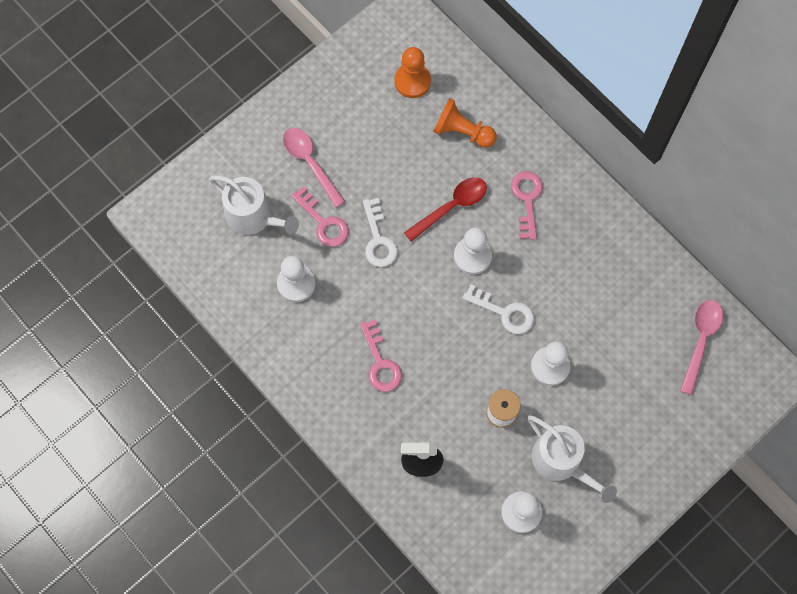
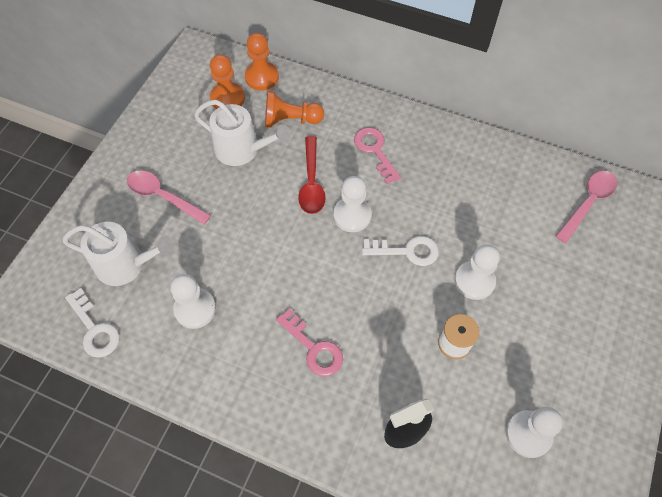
camera: 25 degrees left, 10 degrees down
pink key [291,186,349,247] -> none
white key [363,198,398,267] -> white key moved to [65,288,120,358]
red spoon [404,177,487,242] -> red spoon turned 150 degrees clockwise [298,136,326,214]
white watering can [528,415,617,503] -> white watering can moved to [194,100,290,166]
pink spoon [680,300,723,395] -> pink spoon turned 45 degrees clockwise [556,171,617,243]
none -> orange pawn [245,33,279,91]

